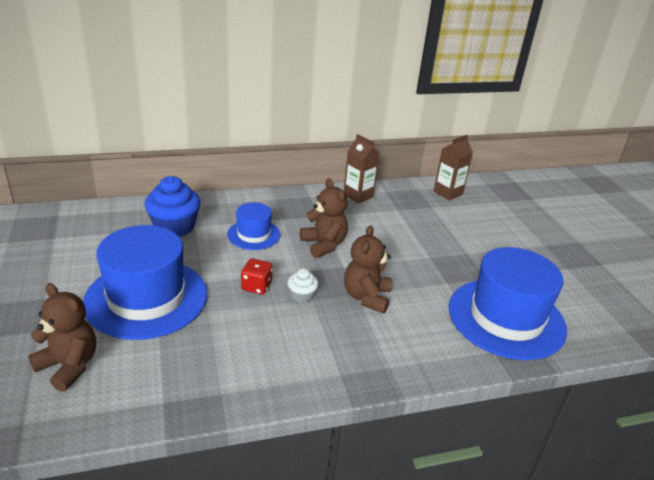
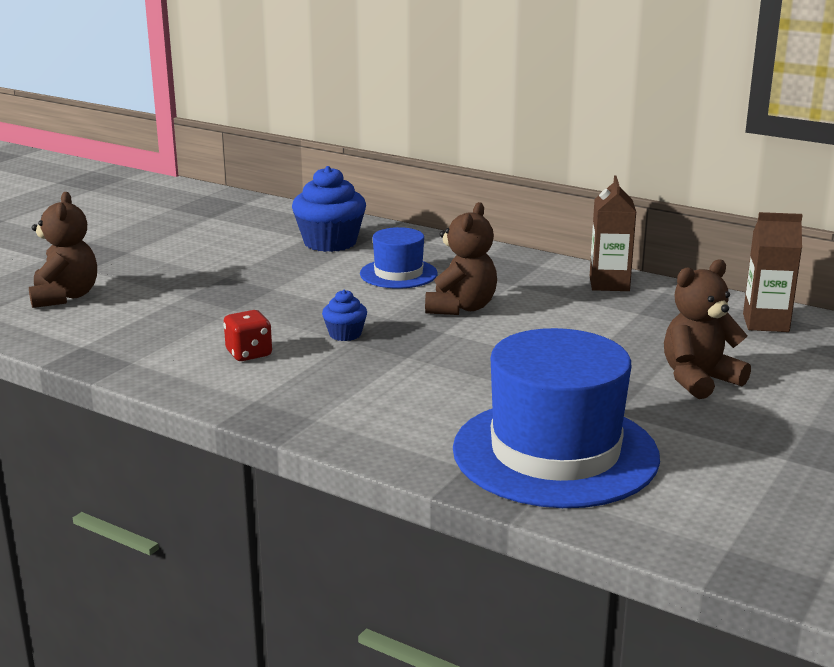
camera: 50 degrees right, 10 degrees down
blue hat [83,225,207,340] -> none
red dice [241,258,273,294] -> red dice moved to [223,310,272,361]
white cupcake [287,268,319,303] -> blue cupcake [322,290,367,341]
brown teddy bear [344,225,392,313] -> brown teddy bear moved to [664,259,751,399]

